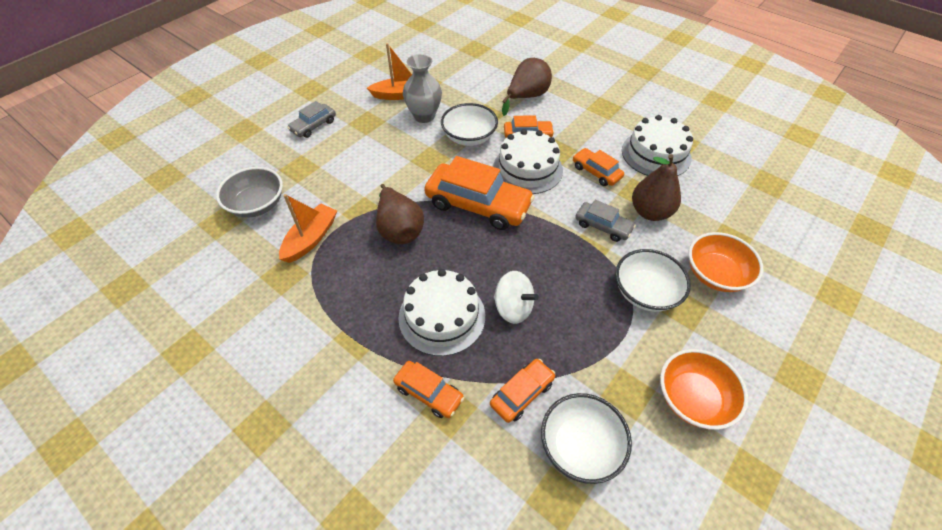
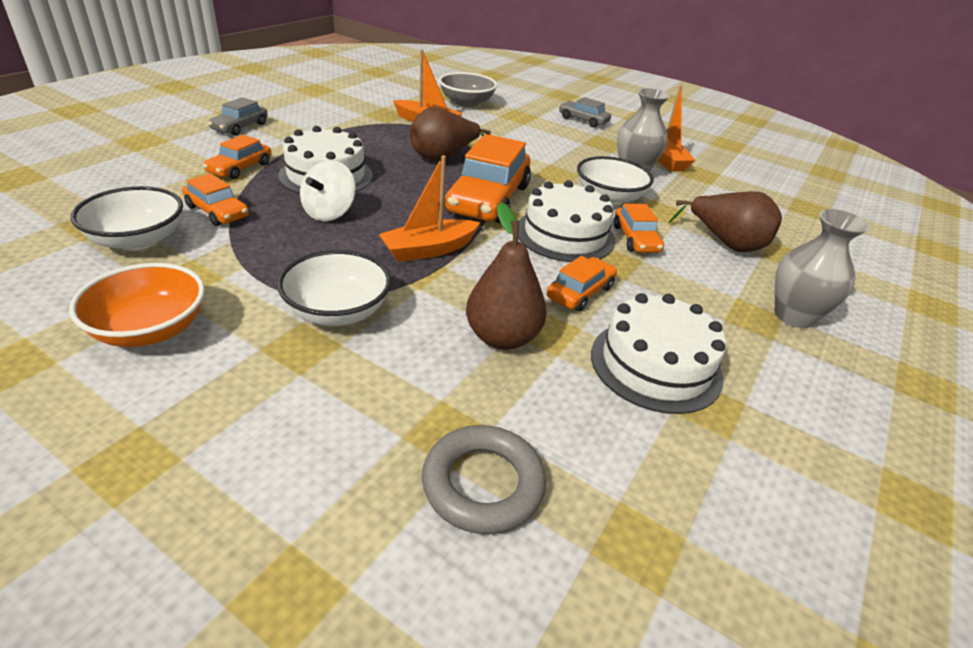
camera: 80 degrees right, 15 degrees down
grey car [575,200,636,242] -> grey car moved to [208,97,268,136]
orange bowl [689,232,764,292] -> none
none -> orange boat [378,155,480,262]
none -> grey ring [422,425,546,534]
none -> grey vase [775,209,870,328]

